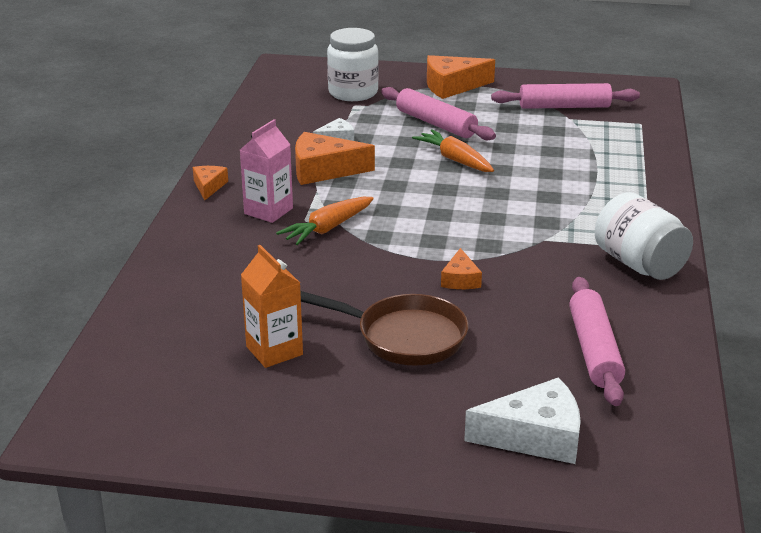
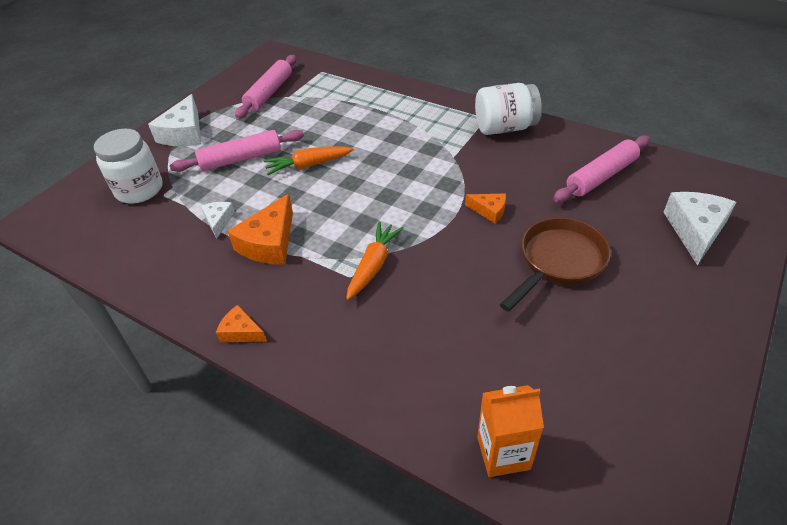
camera: 65 degrees left, 15 degrees up
pink carton [240,119,293,223] -> none
orange carton [241,245,303,368] -> orange carton moved to [477,385,544,477]
orange carrot [276,197,374,245] -> orange carrot turned 135 degrees counterclockwise [346,221,404,300]
orange cheese [427,55,495,99] -> white cheese [148,94,201,146]
pink rolling pin [569,277,625,406] -> pink rolling pin turned 60 degrees counterclockwise [553,135,650,202]

